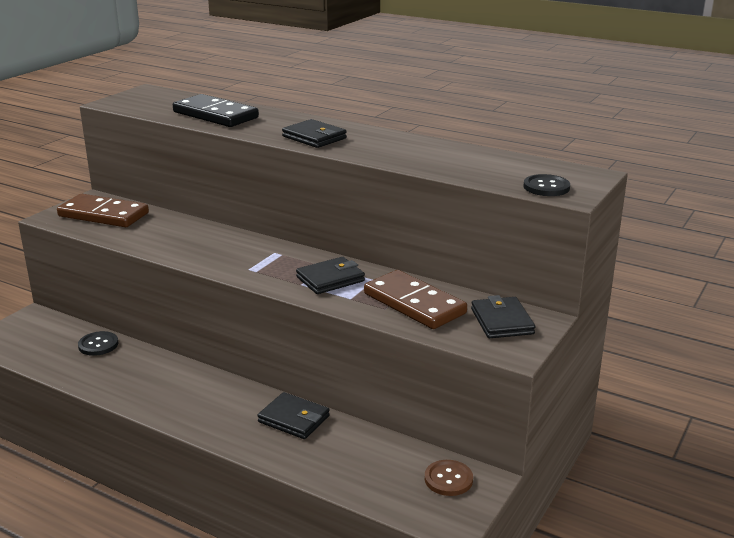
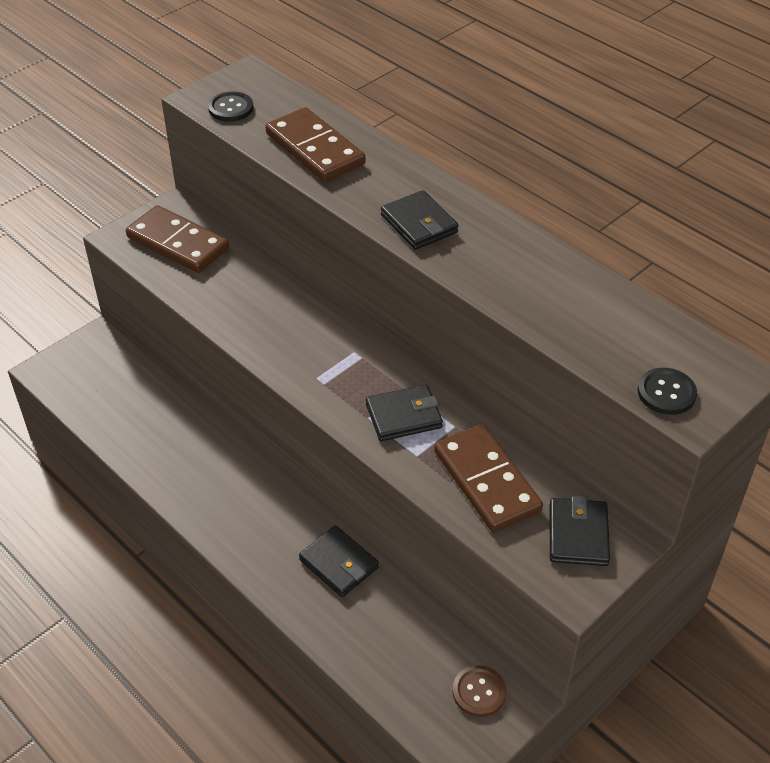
camera: 15 degrees right, 20 degrees up
black button [78,331,118,356] -> black button moved to [208,91,253,121]
black domino [173,94,259,127] -> brown domino [265,107,365,182]

